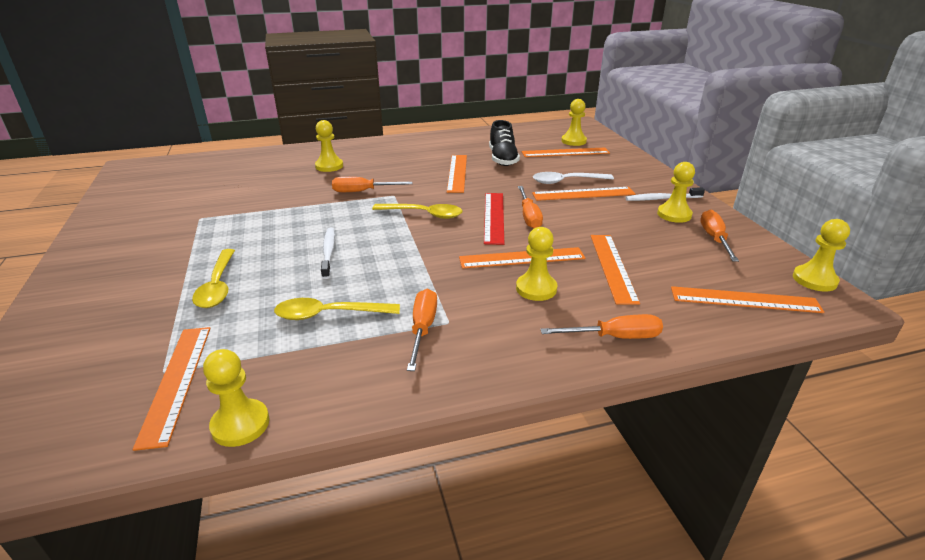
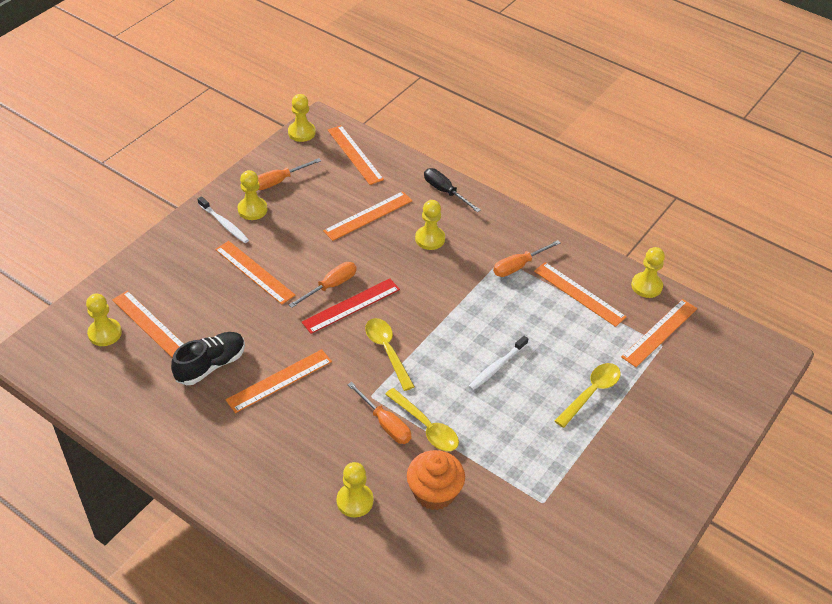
camera: 130 degrees left, 15 degrees up
yellow spoon [274,298,400,320] -> yellow spoon moved to [385,388,459,451]
orange ruler [459,247,585,269] -> orange ruler moved to [534,262,626,327]
white spoon [533,172,614,184] -> none
orange screwdriver [540,314,663,339] -> black screwdriver [424,168,481,212]
none -> orange cupcake [407,450,465,510]

